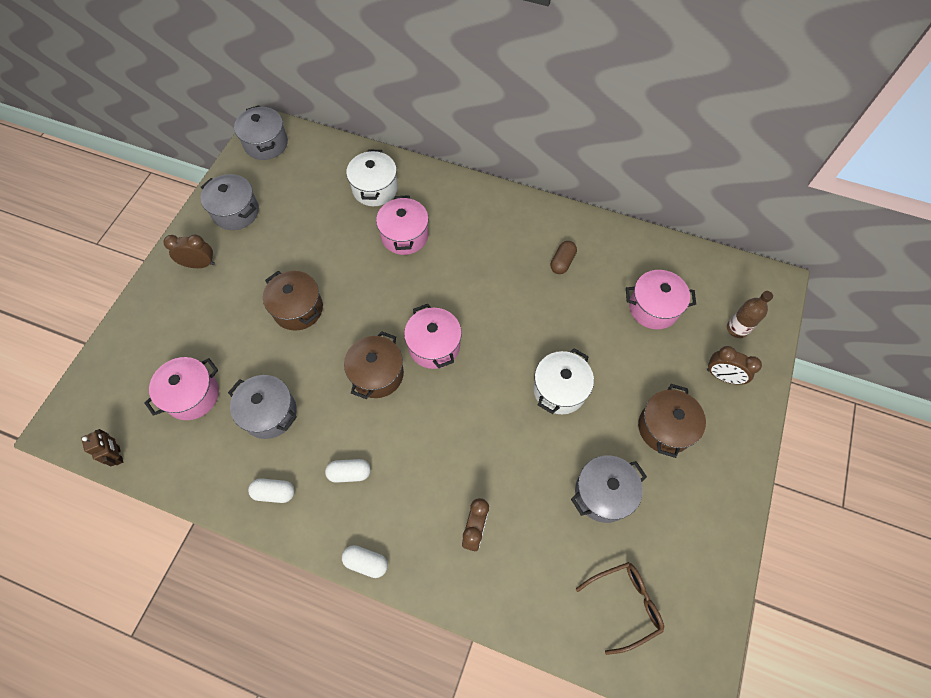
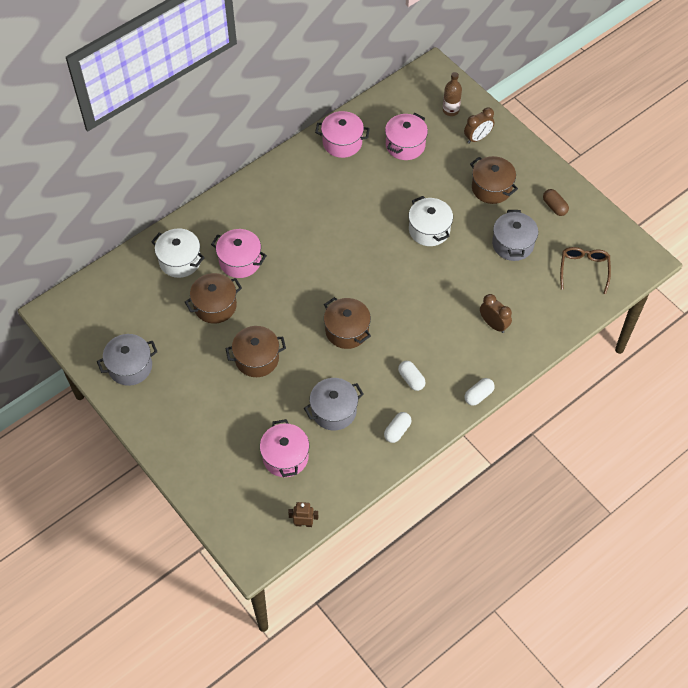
camera: 60 degrees left, 5 degrees down
brown clock [164,234,215,268] -> none
grey pot [234,105,288,160] -> none
white capsule [325,459,371,483] -> white capsule turned 60 degrees counterclockwise [398,361,426,391]
pink pot [404,304,462,369] -> pink pot moved to [315,111,370,158]
brown capsule [551,241,577,274] -> brown capsule moved to [543,189,569,216]
none -> brown pot [185,273,242,324]

